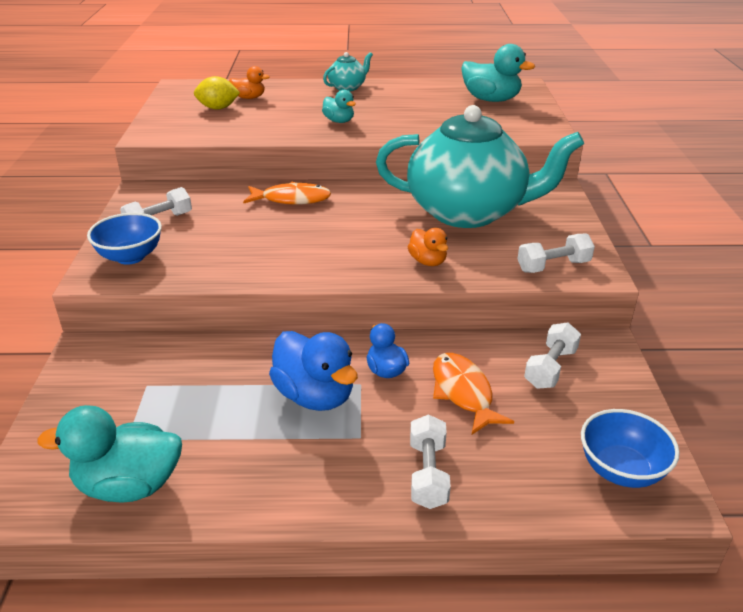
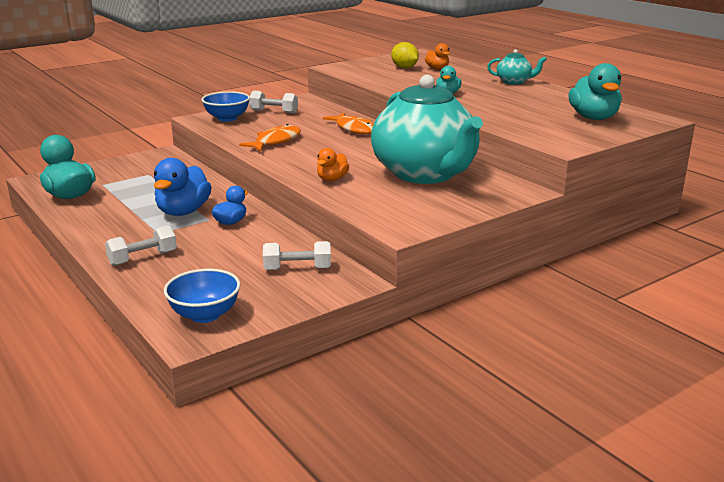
camera: 55 degrees right, 10 degrees down
orange fish [433,353,514,435] -> orange fish moved to [239,124,301,151]
white dumbbell [517,233,595,273] -> none

